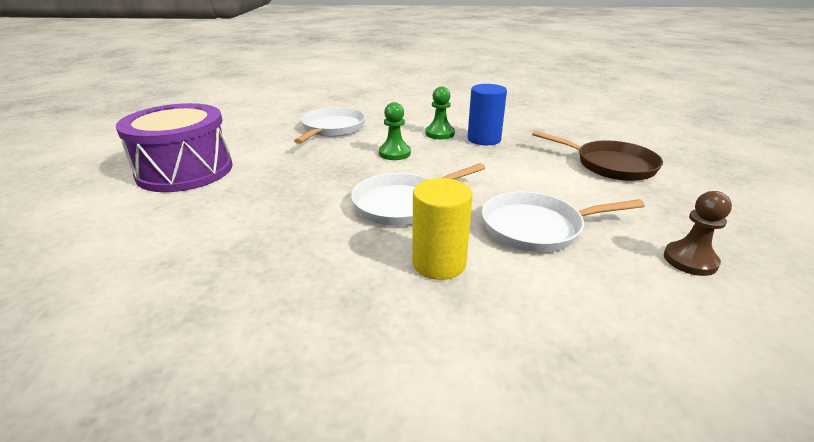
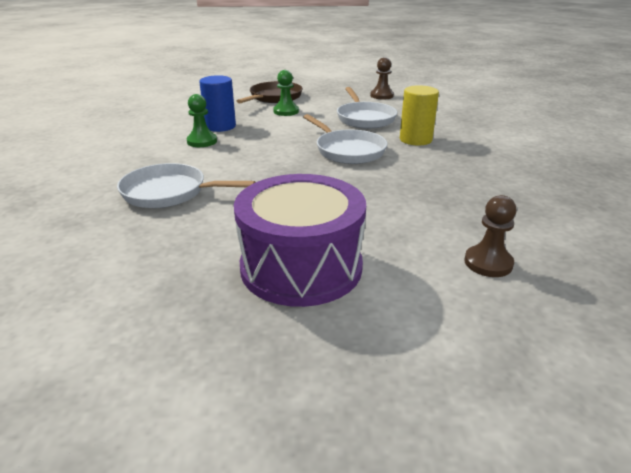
camera: 95 degrees left, 0 degrees up
green pawn [379,102,411,160] -> green pawn moved to [273,70,299,116]
none -> brown pawn [464,195,516,277]

